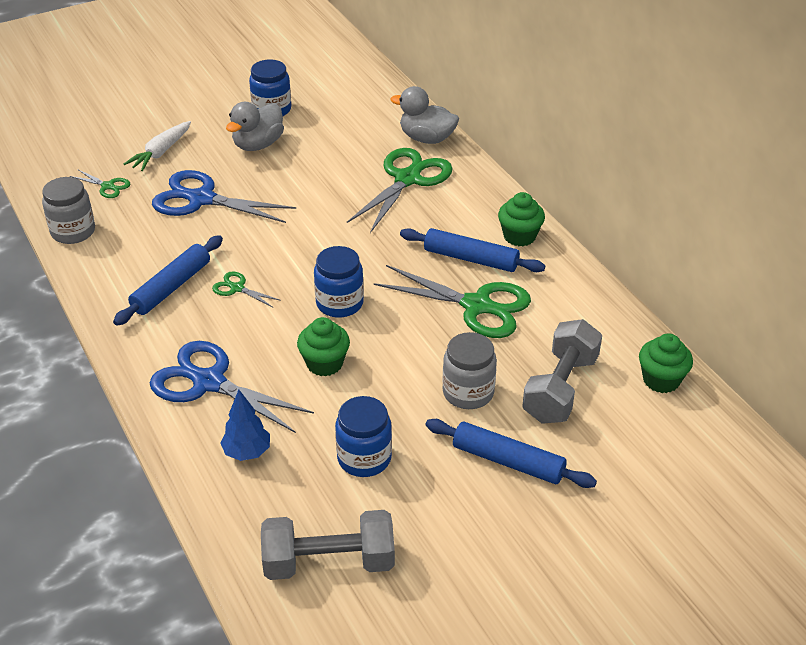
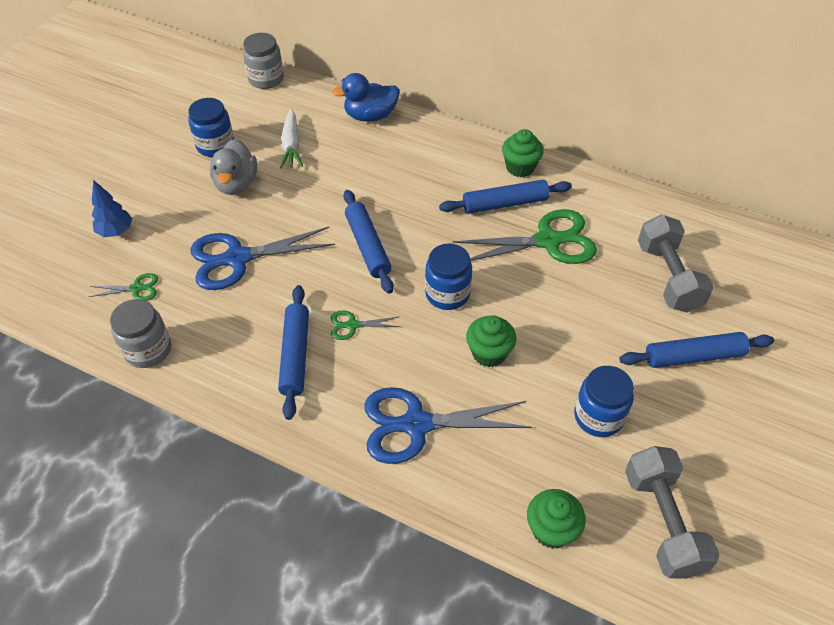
camera: 35 degrees left, 10 degrees up
white carrot [124,121,191,171] -> white carrot moved to [280,109,303,168]
blue tree [220,389,270,461] -> blue tree moved to [92,180,132,237]
grey dumbbell [261,510,395,580] -> grey dumbbell turned 60 degrees counterclockwise [625,446,720,579]
green scissors [347,148,453,233] -> none
grey duck [391,86,459,144] -> blue duck [332,73,400,122]
grey jar [442,332,497,409] -> grey jar moved to [243,33,284,89]
green cupcake [639,334,693,393] -> green cupcake moved to [527,489,586,549]
none -> blue rolling pin [344,190,394,294]

